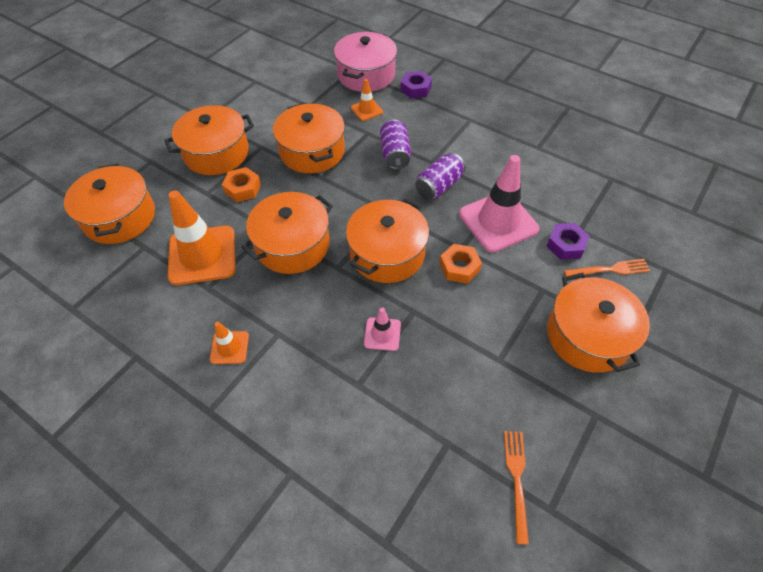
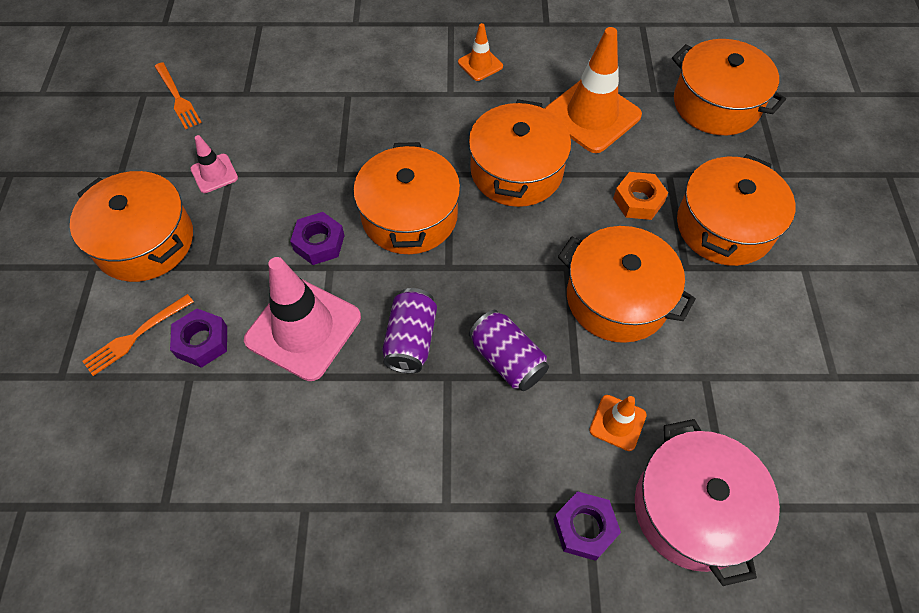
camera: 145 degrees right, 5 degrees up
pink traffic cone [364,307,401,351] -> pink traffic cone moved to [190,135,238,193]
orange nut [440,244,482,284] -> purple nut [290,212,345,265]

